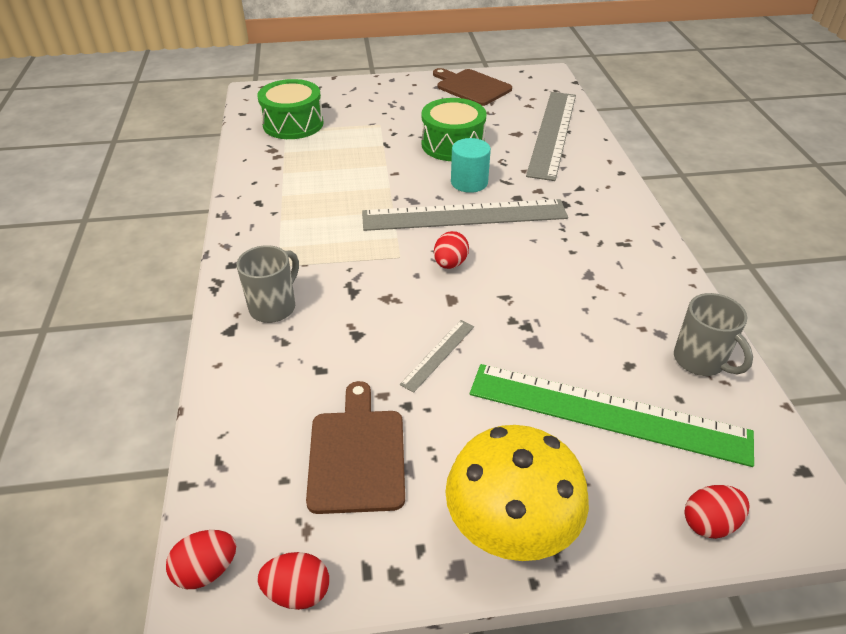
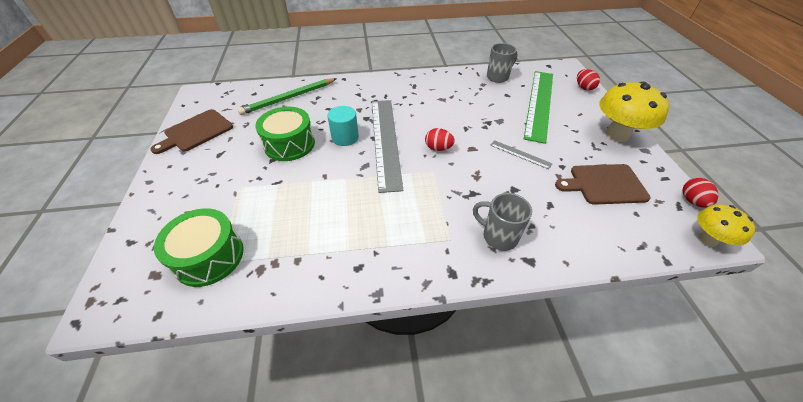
camera: 90 degrees left, 5 degrees up
red egg [166,530,236,589] -> yellow mushroom [697,204,755,247]
grey ruler [526,92,576,181] -> green pencil [238,78,337,115]

